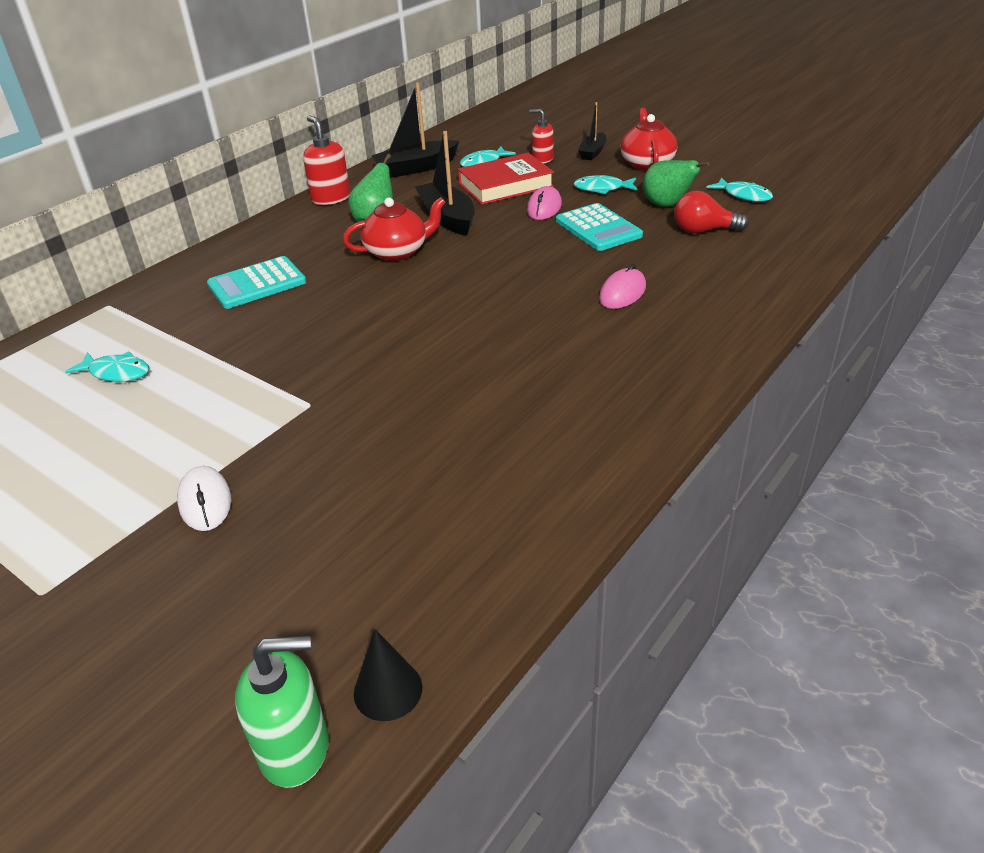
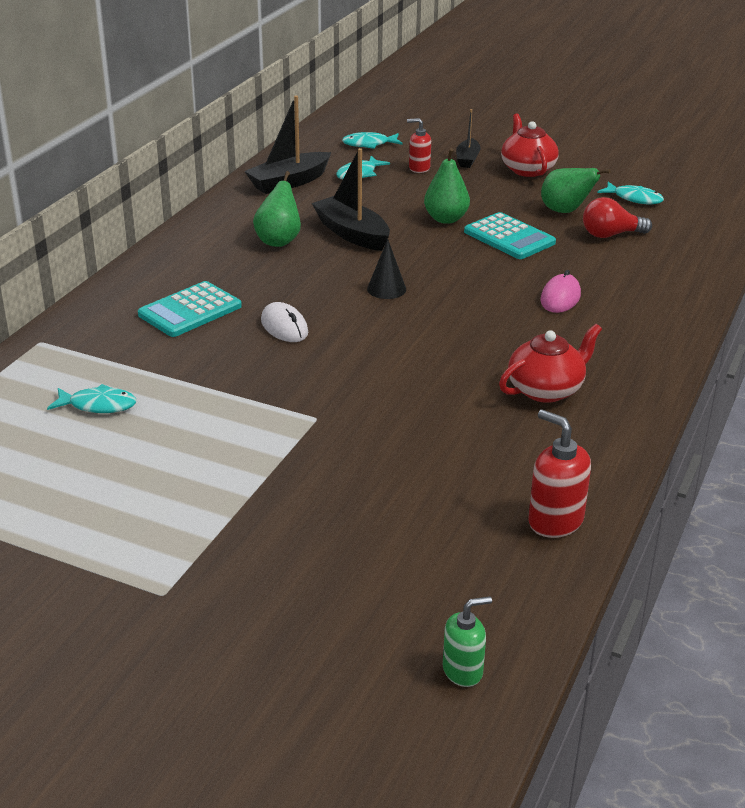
camera: 15 degrees left, 5 degrees down
white mouse [177,466,231,531] -> white mouse moved to [261,302,308,342]
green soap dispenser [235,636,329,788] -> green soap dispenser [443,596,492,687], size x0.67
red soap dispenser [303,115,350,205] -> red soap dispenser moved to [528,409,591,538]
red teapot [343,197,446,261] -> red teapot moved to [499,324,602,403]
black cone [354,629,422,721] -> black cone moved to [367,239,406,299]
red book [458,153,554,205] -> none
pink mouse [527,186,562,220] -> green pear [424,148,470,224]
turquoise fish [573,175,638,194] -> turquoise fish moved to [342,132,403,149]

